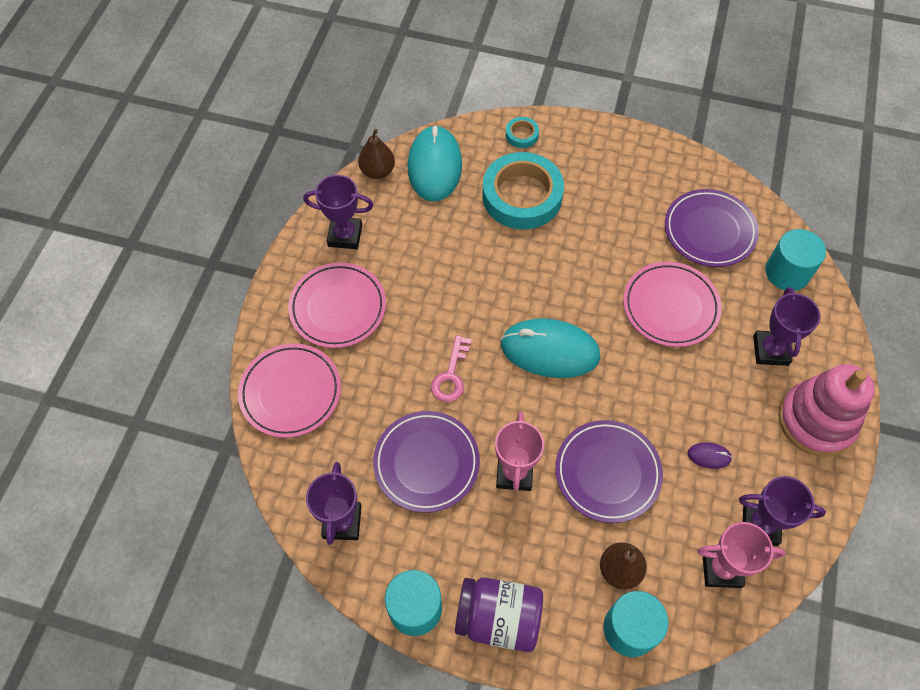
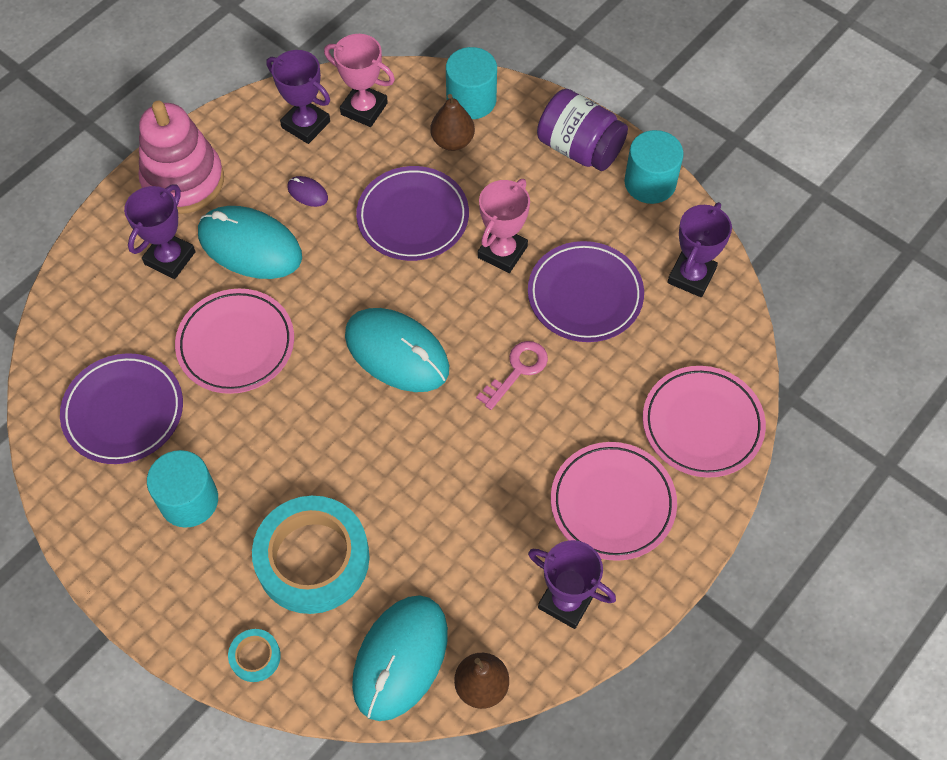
camera: 155 degrees left, 0 degrees up
turquoise cylinder [765,229,826,291] -> turquoise cylinder moved to [147,450,218,528]
none -> turquoise mouse [198,206,302,279]

